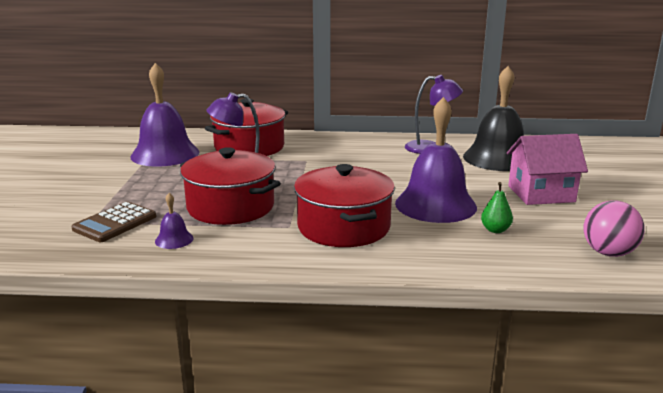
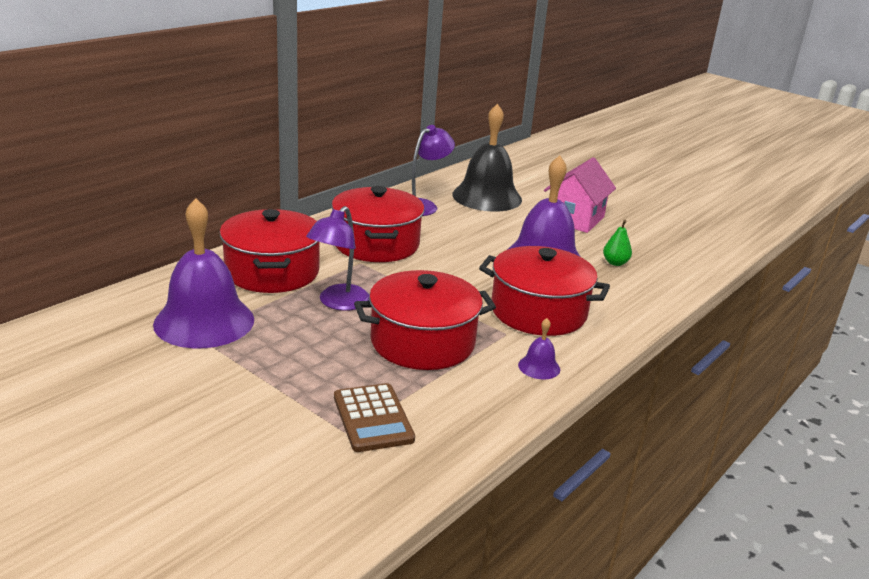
camera: 55 degrees left, 5 degrees up
purple bell [155,193,193,249] -> purple bell moved to [518,318,560,380]
pink ball [584,200,645,257] -> none
none -> red pot [331,186,424,262]

